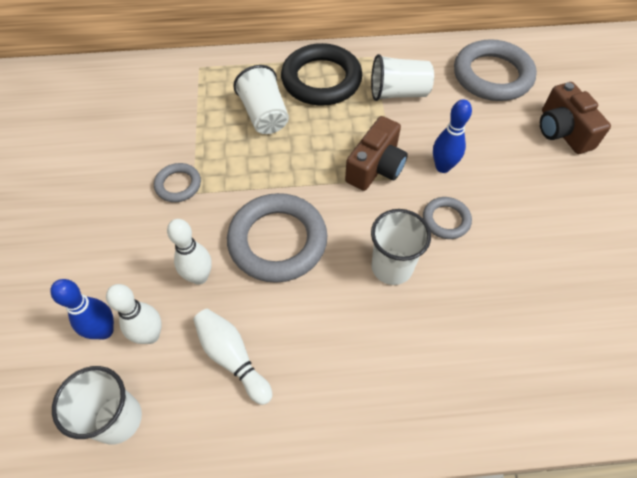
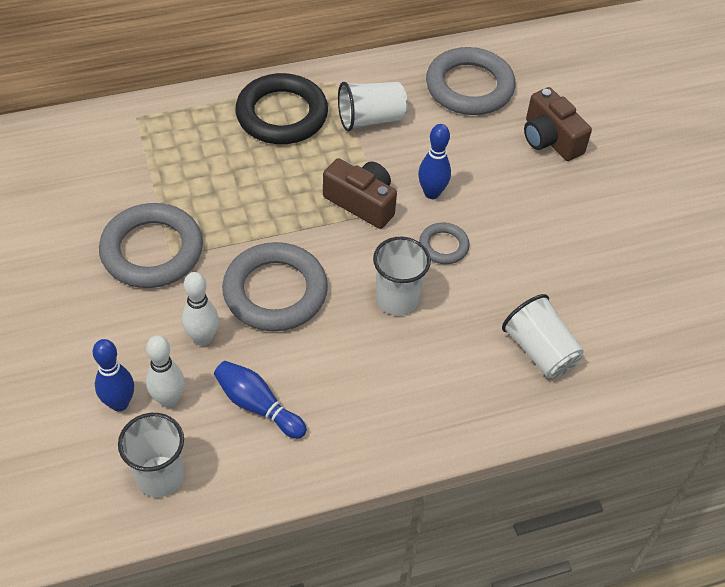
camera: 15 degrees left, 5 degrees down
grey ring [154,163,201,202] -> grey ring [99,203,203,288], size x1.99
white bowling pin [193,309,272,405] -> blue bowling pin [214,361,307,439]
white cup [233,65,289,134] -> white cup moved to [502,294,584,378]
brown camera [345,116,408,191] -> brown camera turned 75 degrees counterclockwise [323,158,397,229]

